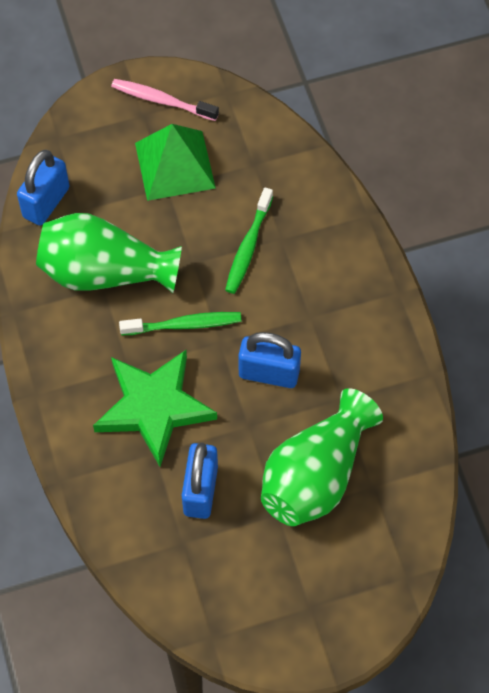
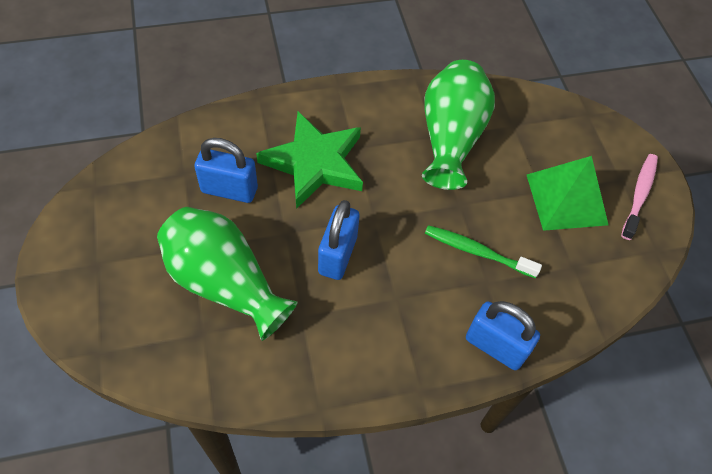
camera: 90 degrees right, 5 degrees down
blue padlock [17,150,70,225] -> blue padlock moved to [466,301,540,370]
green toothbrush [119,312,242,335] -> none

